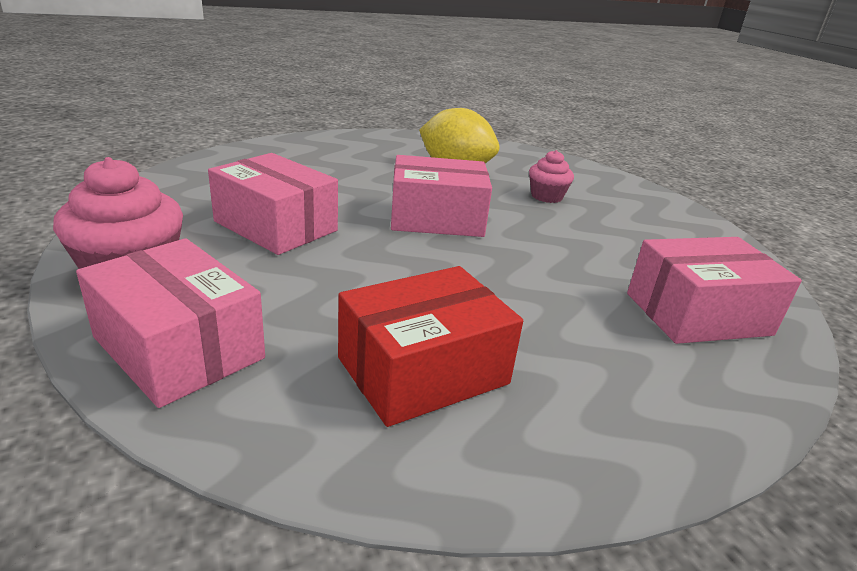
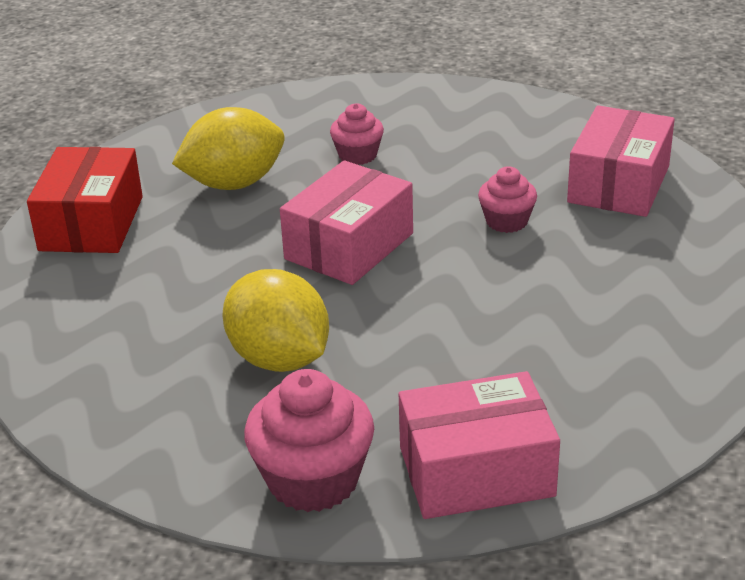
camera: 50 degrees left, 5 degrees up
pink box [208,153,338,255] -> yellow lemon [223,269,329,372]
red box [338,266,523,427] -> red box moved to [27,147,143,253]
none -> pink cupcake [478,166,537,233]

